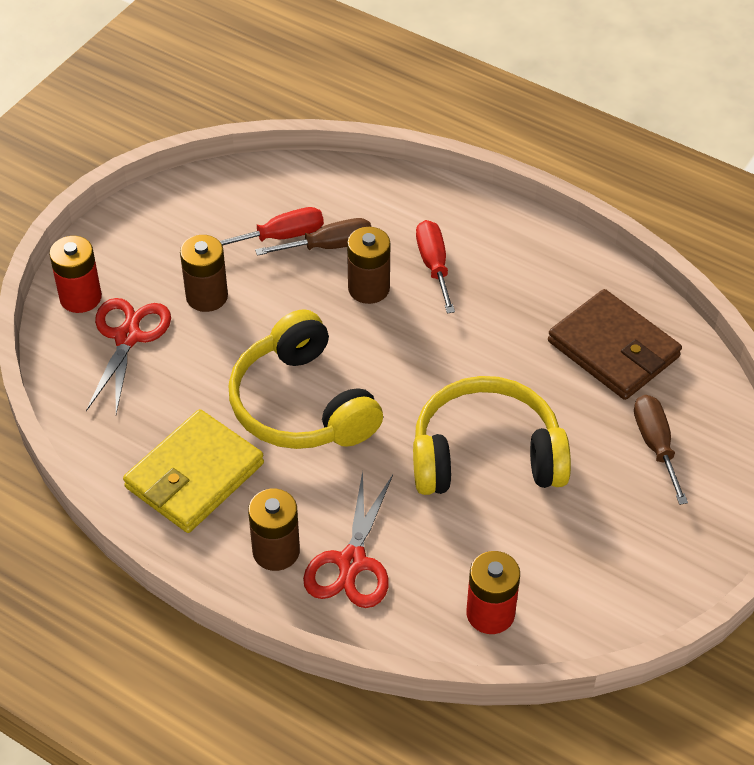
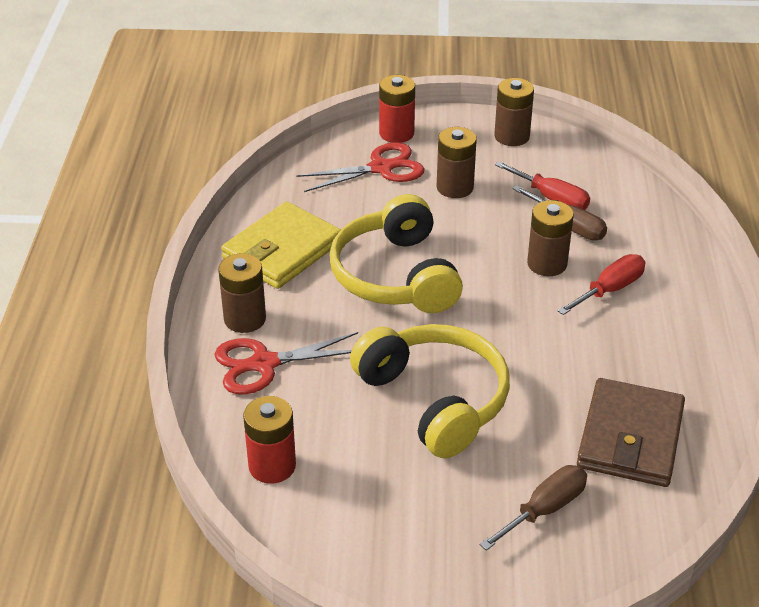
camera: 60 degrees right, 10 degrees down
yellow wallet [123,409,264,533] -> yellow wallet turned 60 degrees counterclockwise [221,201,341,289]
yellow headphones [229,309,383,449] -> yellow headphones turned 45 degrees counterclockwise [330,194,463,313]
none -> brown battery [494,78,534,146]

